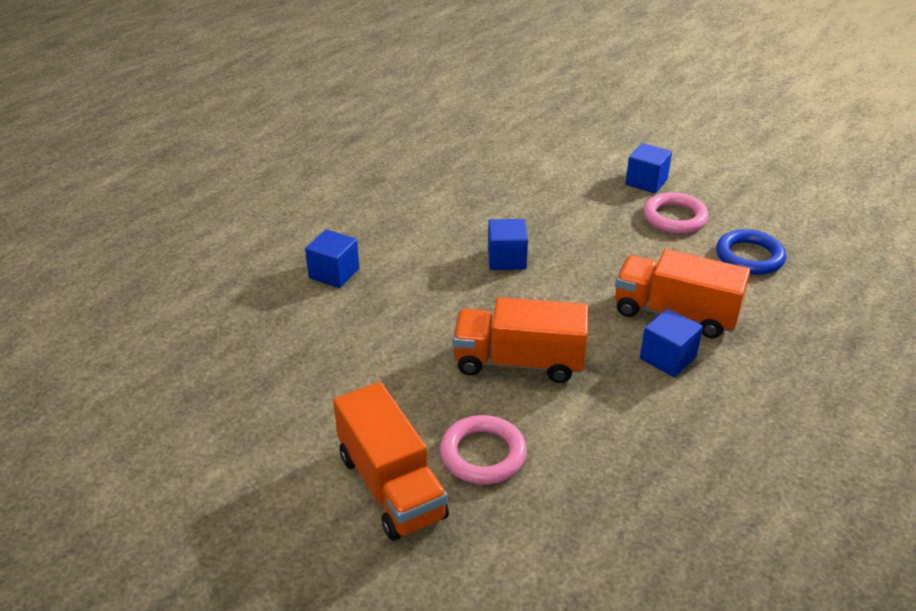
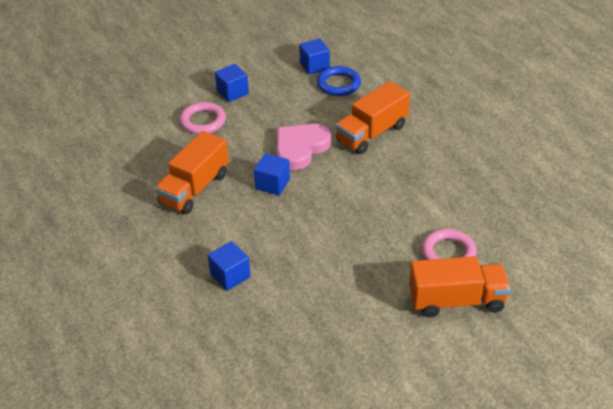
camera: 65 degrees left, 5 degrees up
orange truck [453,297,589,383] -> orange truck moved to [155,131,229,214]
blue cube [640,308,703,377] -> blue cube moved to [299,38,330,75]
pink ring [643,192,709,234] -> pink ring moved to [180,102,226,134]
none -> pink heart [277,124,331,170]

